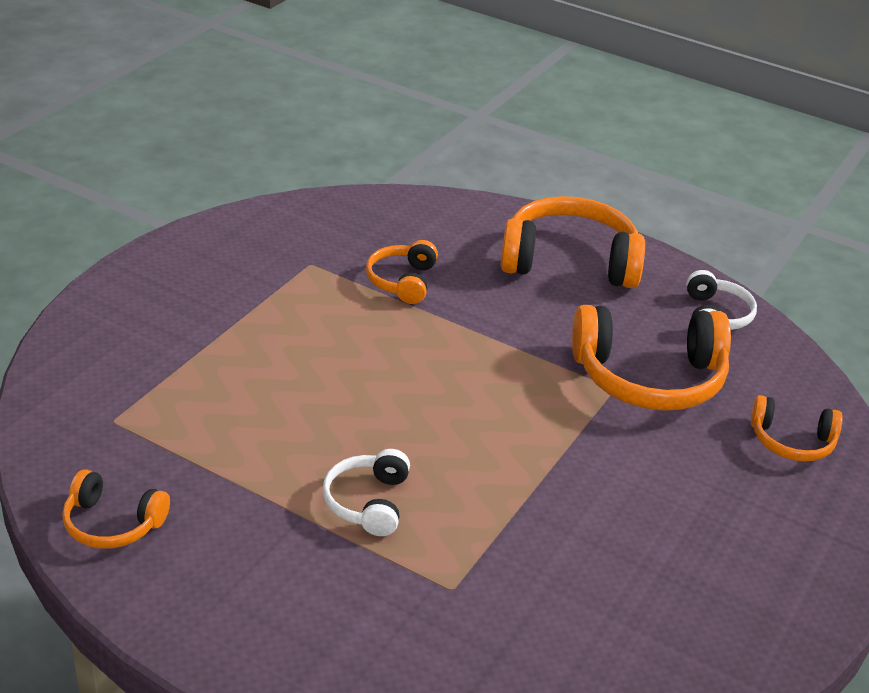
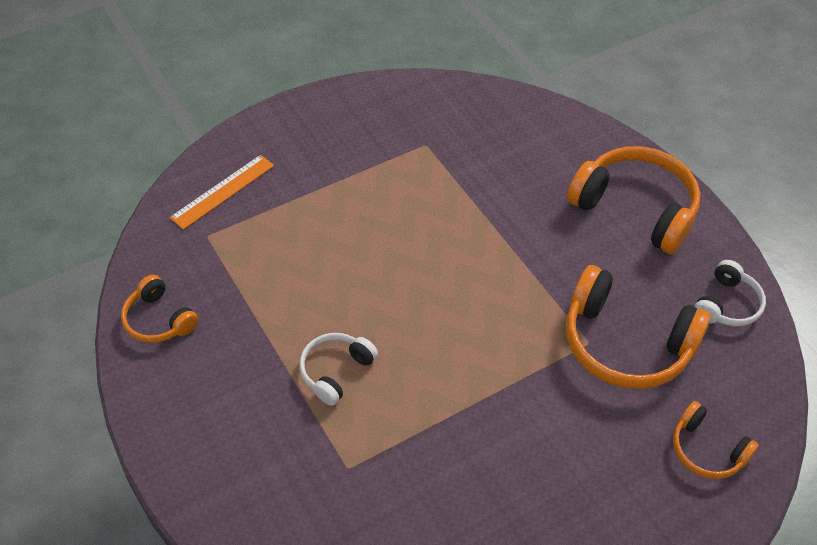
camera: 30 degrees right, 15 degrees up
orange headphones [366,240,438,304] -> none
none -> orange ruler [170,155,274,230]

